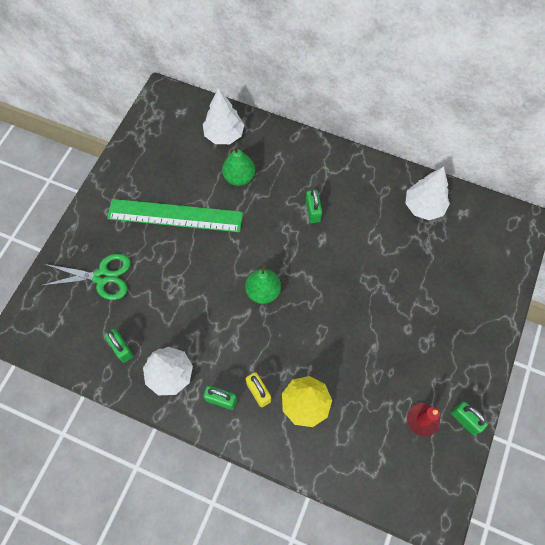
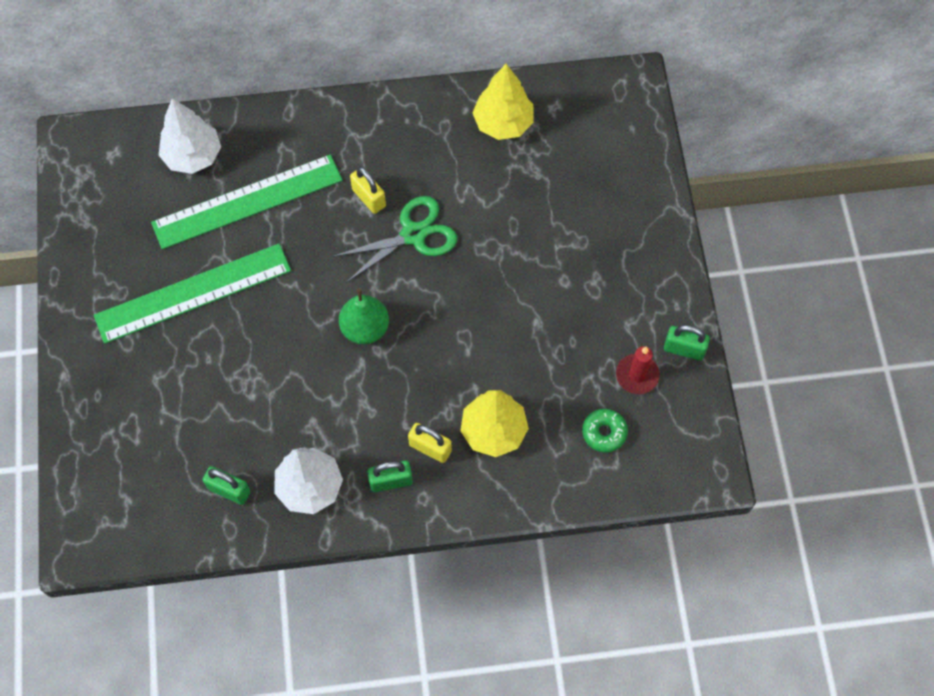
camera: 30 degrees left, 0 degrees up
green scissors [40,254,131,300] -> green scissors moved to [331,196,457,283]
green pear [222,147,255,186] -> green ruler [151,154,342,249]
green padlock [306,188,322,223] -> yellow padlock [350,167,386,214]
white tree [405,167,450,220] -> yellow tree [472,64,534,140]
none -> green donut [582,409,628,453]

